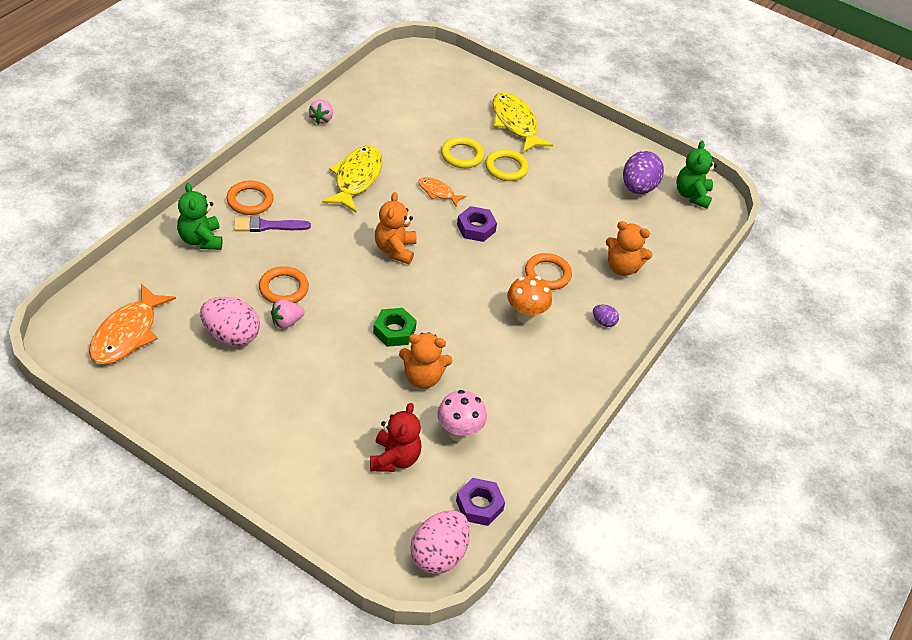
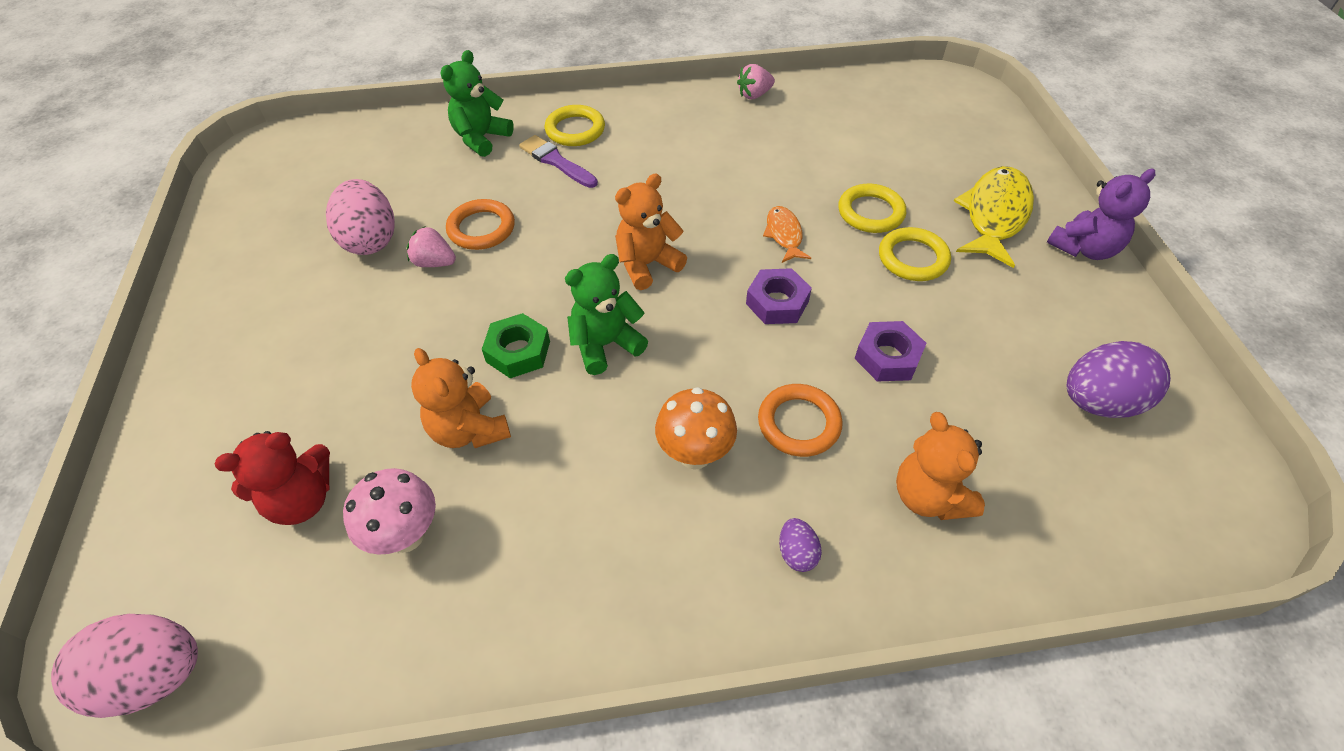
camera: 55 degrees right, 5 degrees up
orange fish [89,283,176,364] -> none
orange ring [226,180,274,215] -> yellow ring [545,105,605,146]
yellow fish [322,146,383,212] -> none
purple nut [456,478,505,526] -> purple nut moved to [855,321,927,382]
green teddy bear [676,141,717,209] -> green teddy bear moved to [565,254,648,375]
none -> purple teddy bear [1047,169,1155,260]

